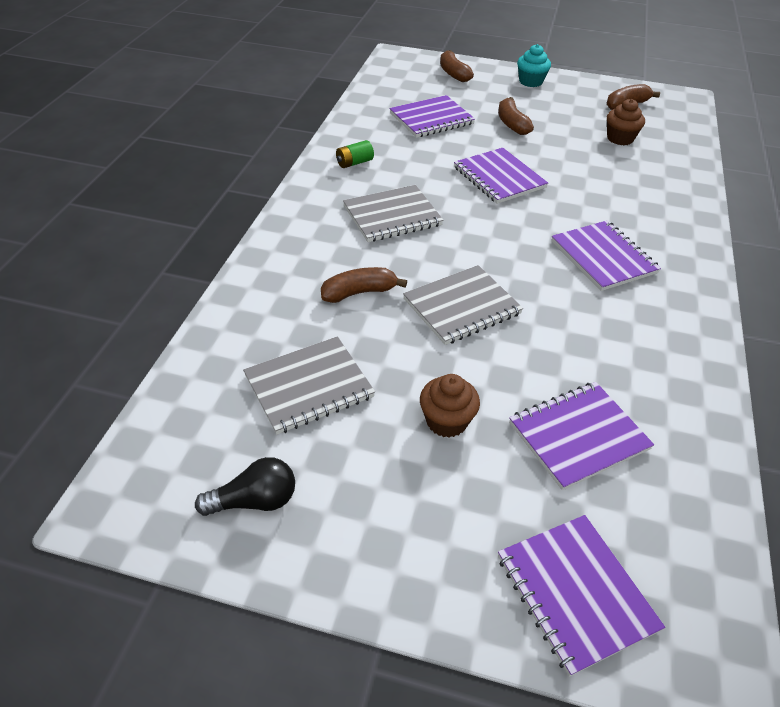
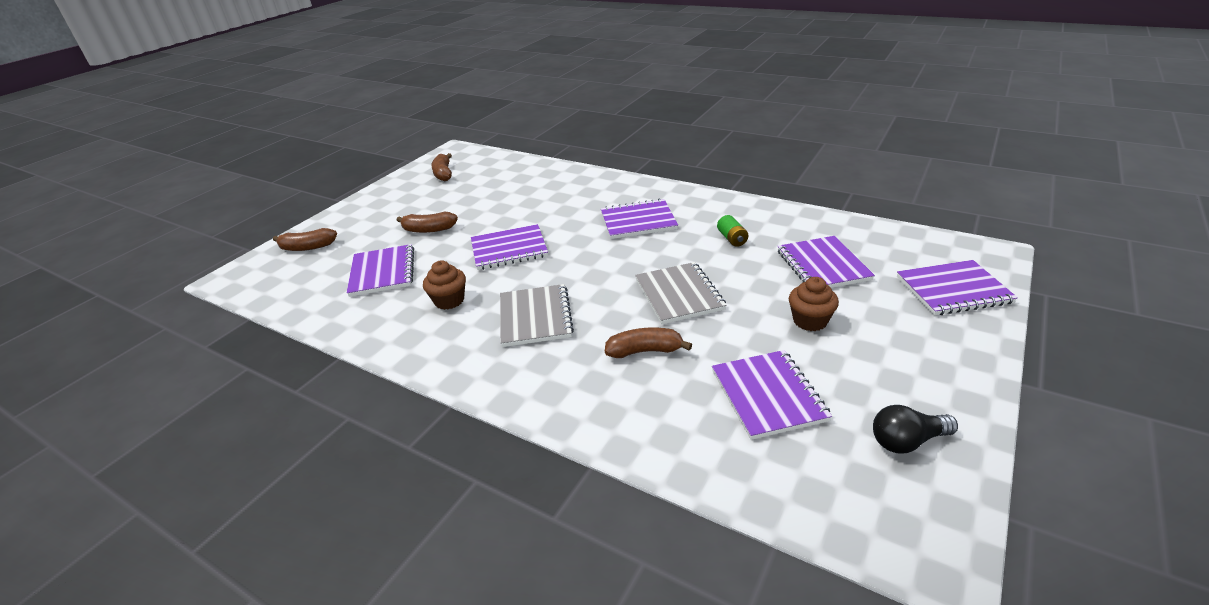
camera: 70 degrees left, 10 degrees down
black light bulb [195,457,295,516] -> black light bulb turned 105 degrees counterclockwise [873,405,958,454]
grey notebook [243,336,375,435] -> purple notebook [712,350,832,440]
brown banana [321,267,407,303] -> brown banana turned 90 degrees clockwise [605,328,692,358]
green battery [336,140,374,168] -> green battery moved to [717,215,748,247]
turquoise cupcake [517,44,551,87] -> none
brown cupcake [607,99,645,145] -> brown cupcake moved to [423,260,466,310]

